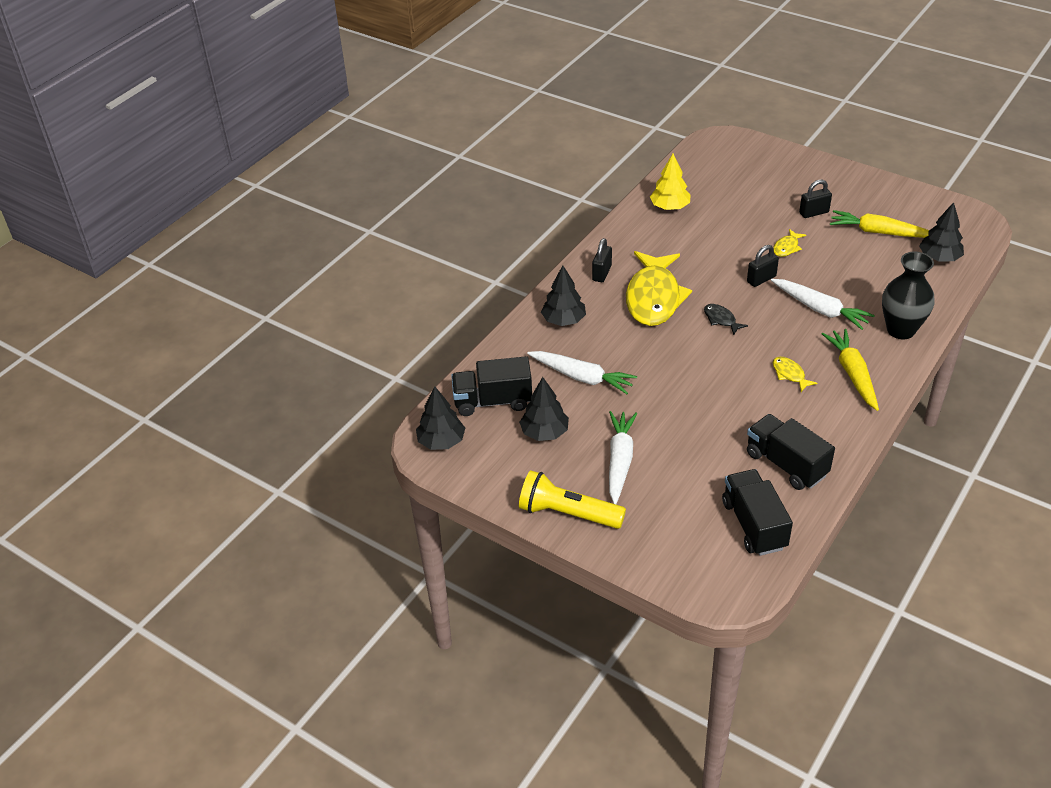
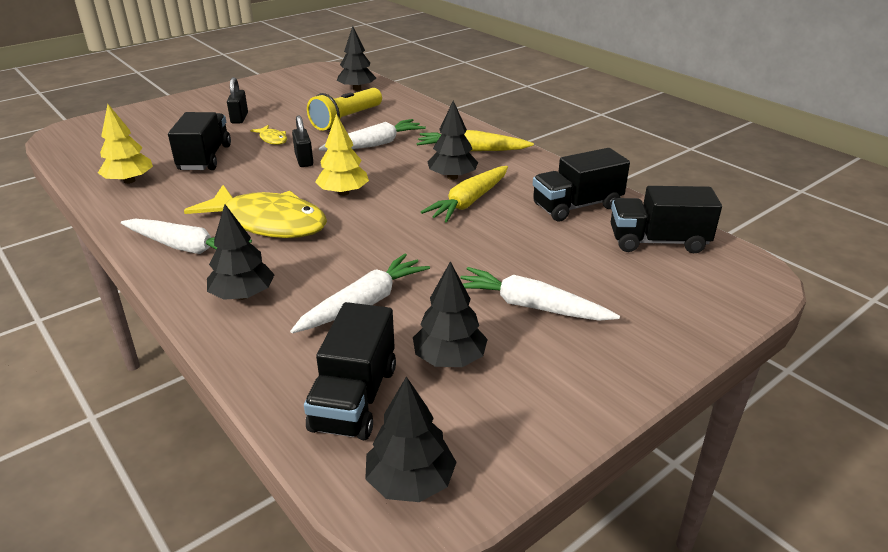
camera: 75 degrees left, 10 degrees down
yellow flashlight [519,470,626,529] -> yellow flashlight moved to [307,88,382,131]
black padlock [592,238,612,282] -> white carrot [121,219,252,254]
black fish [704,304,748,335] -> yellow tree [315,114,369,196]
yellow fish [773,357,817,392] -> black tree [427,101,478,180]
yellow carrot [830,210,929,238] -> yellow carrot moved to [421,166,508,223]
black vase [882,251,935,339] -> none
none -> black truck [168,112,231,170]

